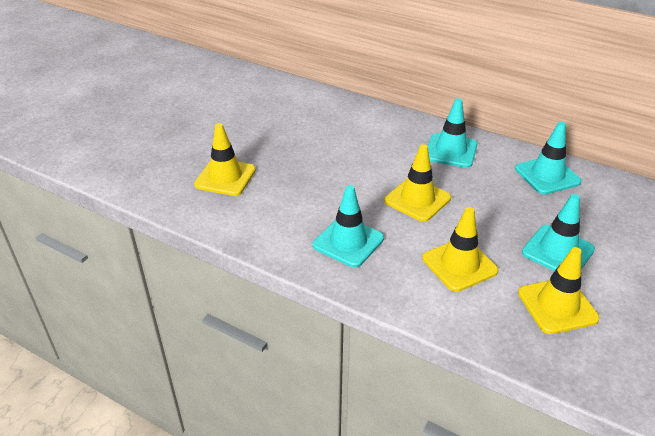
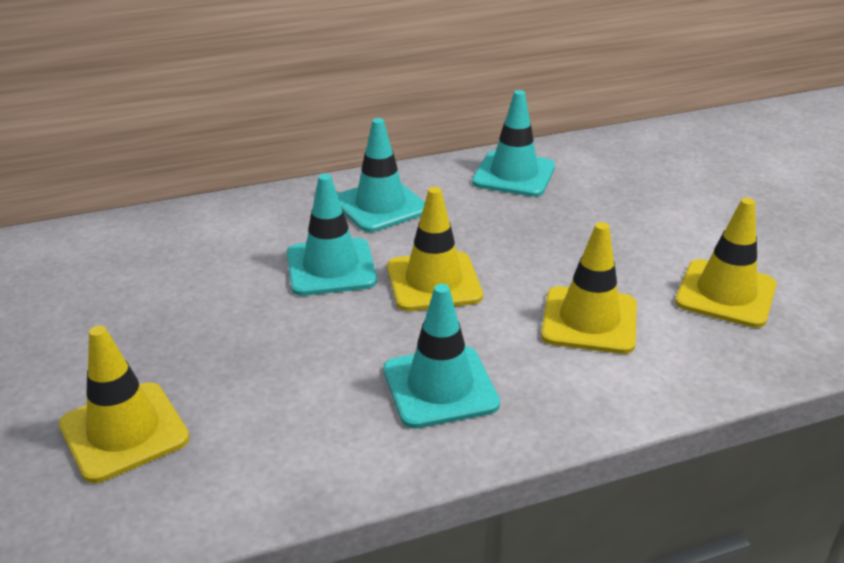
camera: 50 degrees left, 5 degrees down
turquoise traffic cone [522,194,595,271] -> turquoise traffic cone moved to [287,174,377,296]

